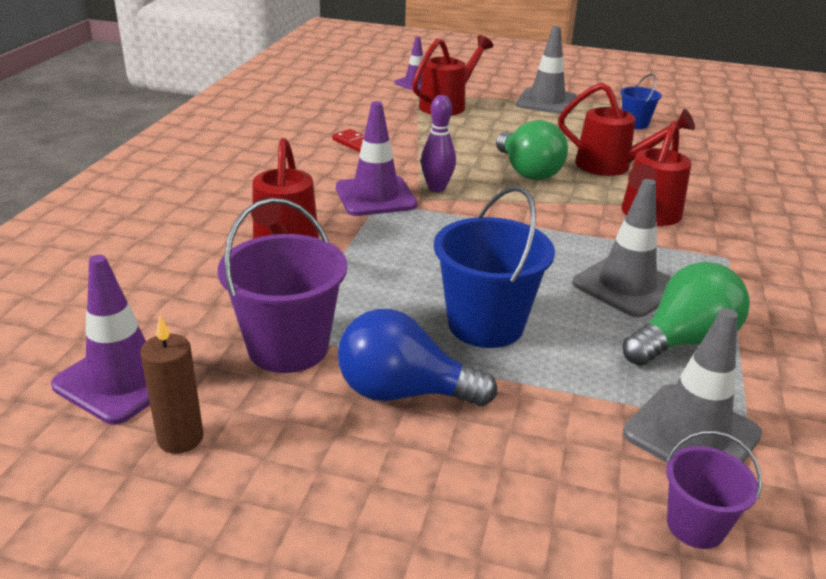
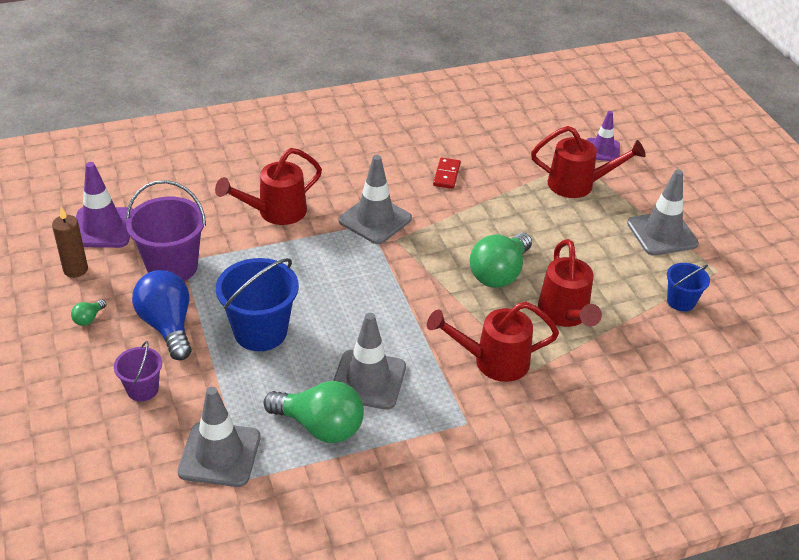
camera: 55 degrees right, 10 degrees up
purple traffic cone [336,101,417,216] -> grey traffic cone [339,155,412,244]
purple bowling pin [421,95,456,192] -> none
purple bucket [666,431,762,549] -> purple bucket moved to [114,341,162,401]
none -> green light bulb [71,300,106,326]

